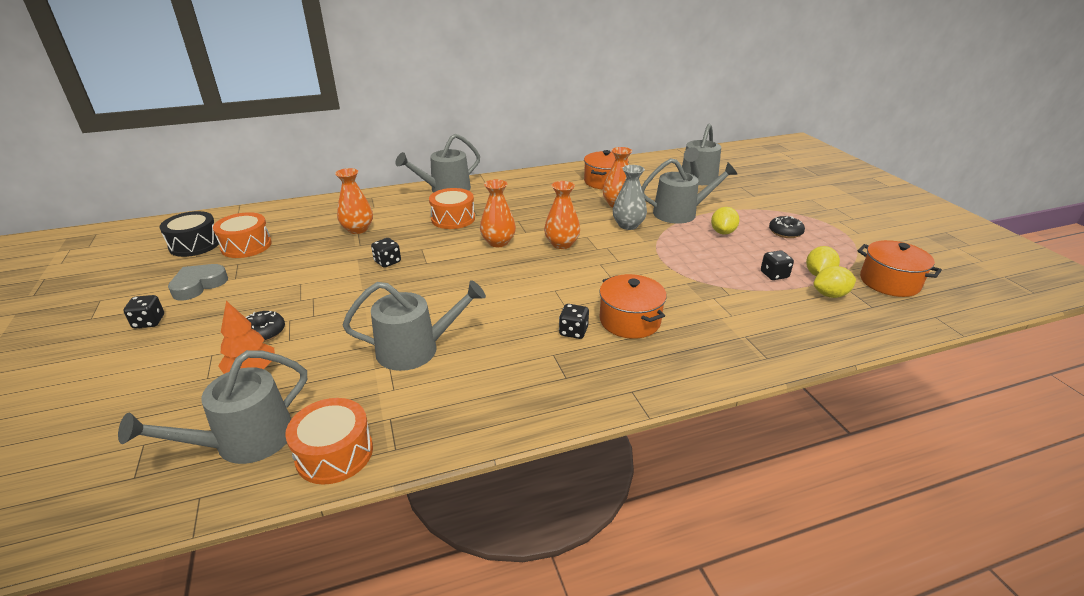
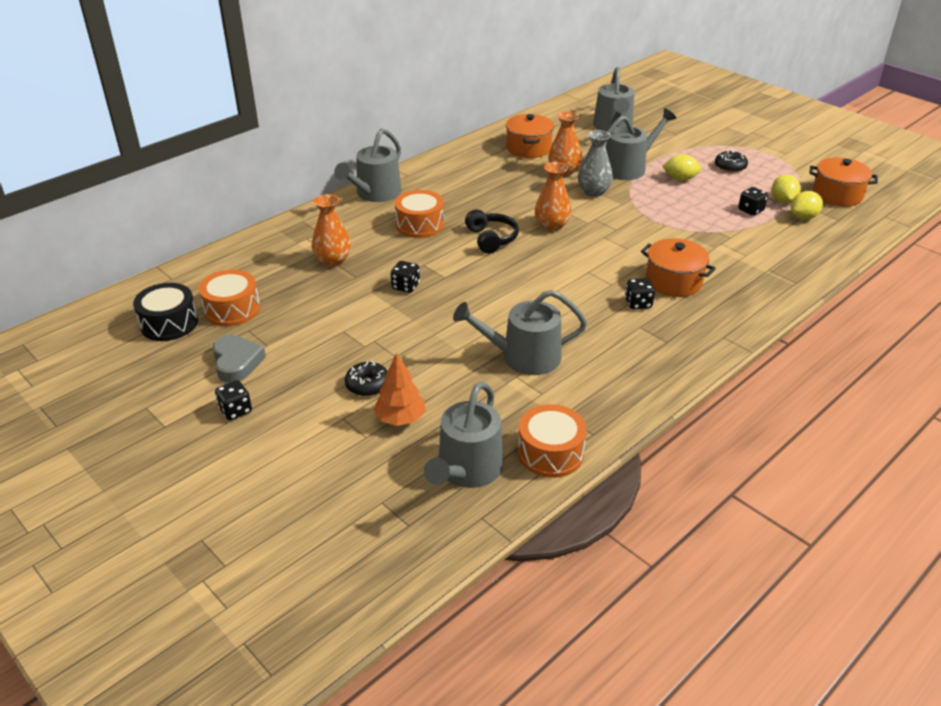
camera: 25 degrees left, 5 degrees up
grey heart [168,264,228,301] -> grey heart turned 150 degrees clockwise [213,335,266,383]
grey watering can [342,280,486,371] -> grey watering can turned 150 degrees counterclockwise [453,290,587,375]
orange vase [480,179,516,247] -> black headphones [465,209,519,254]
yellow lemon [711,207,739,235] -> yellow lemon turned 75 degrees counterclockwise [662,154,701,181]

